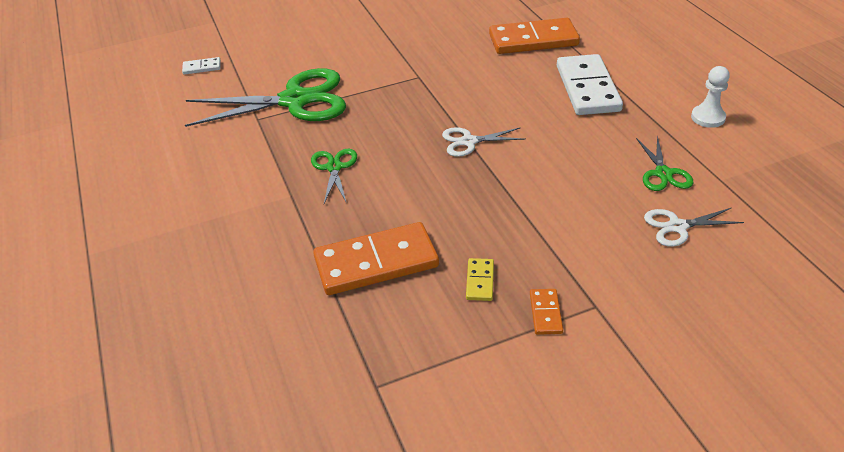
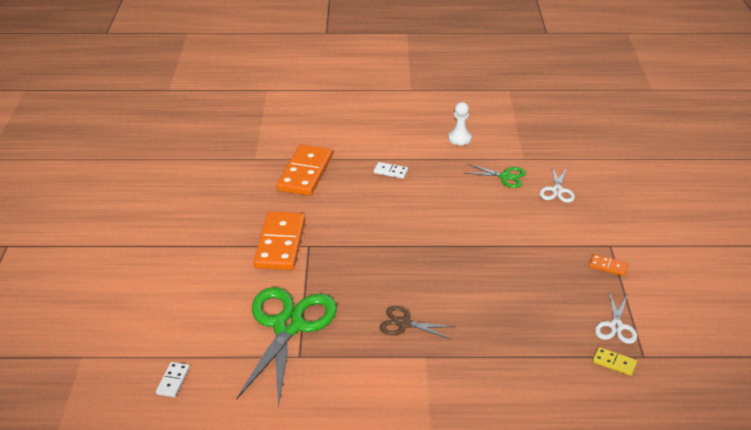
camera: 70 degrees left, 5 degrees down
green scissors [311,149,357,203] -> brown scissors [379,306,455,339]
orange domino [313,222,439,295] -> orange domino moved to [253,211,305,270]
white scissors [442,127,526,157] -> white scissors moved to [595,291,637,344]
yellow domino [466,258,494,301] -> yellow domino moved to [593,347,637,376]
white domino [557,54,623,115] -> white domino [374,162,408,179], size x0.44

